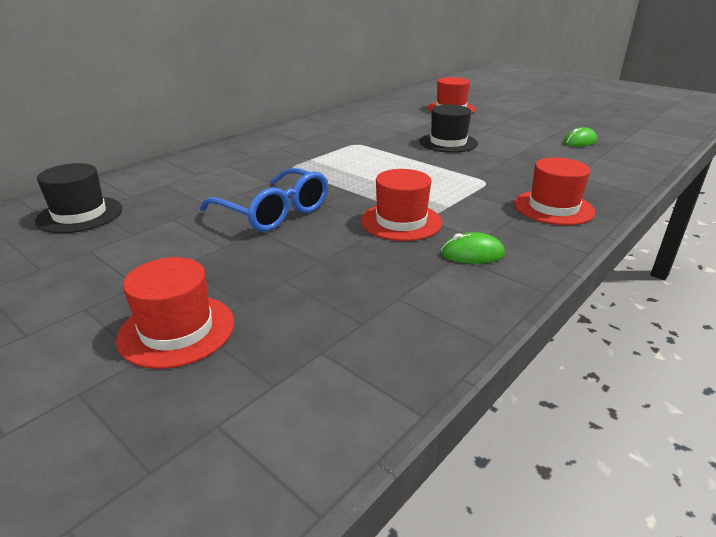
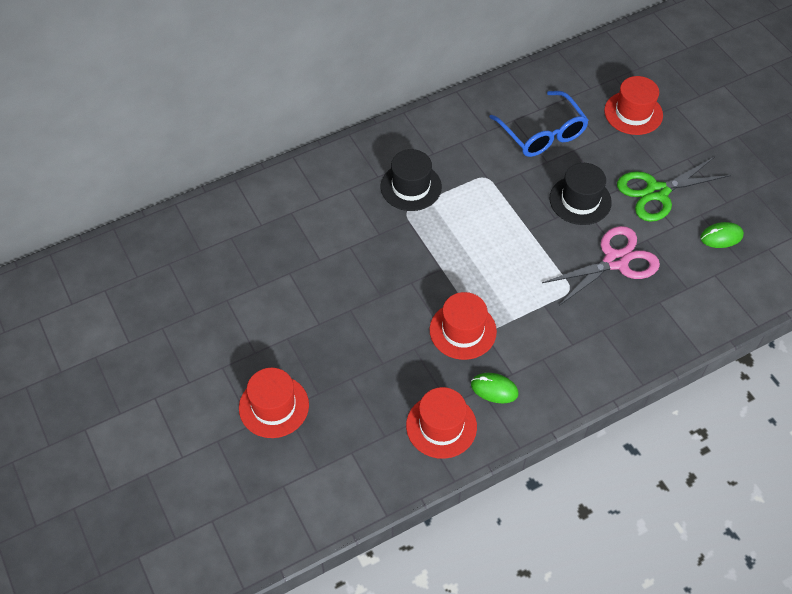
camera: 20 degrees right, 25 degrees up
black hat [35,163,122,233] -> black hat moved to [381,149,442,211]
blue glasses [200,168,328,232] -> blue glasses moved to [489,91,589,157]
red hat [514,157,595,225] -> red hat moved to [406,387,477,459]
none -> pink scissors [542,226,660,306]
none -> green scissors [617,157,731,222]

